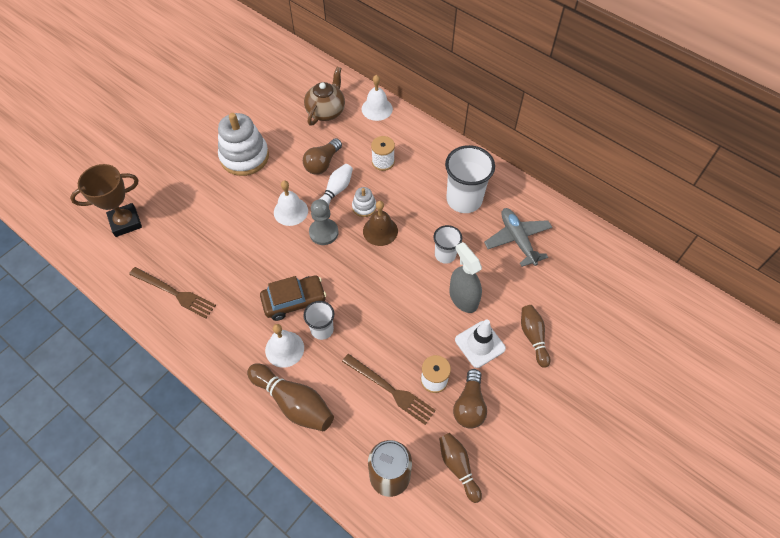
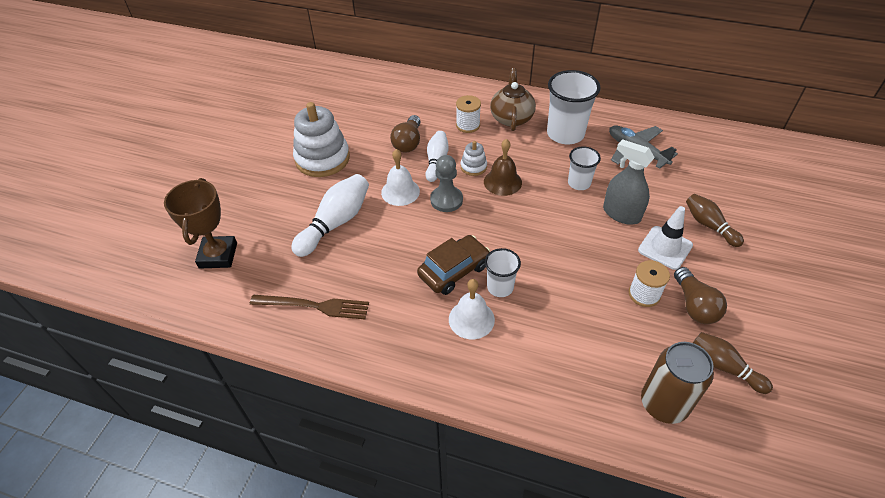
camera: 20 degrees left, 10 degrees down
brown trophy [70,164,142,237] -> brown trophy turned 45 degrees counterclockwise [164,178,237,269]
brown bowling pin [247,363,334,431] -> none
brown teapot [304,67,345,126] -> brown teapot moved to [490,68,536,131]
brown fork [342,354,436,425] -> none
white bell [362,75,393,121] -> none
none -> white bowling pin [291,174,369,257]

